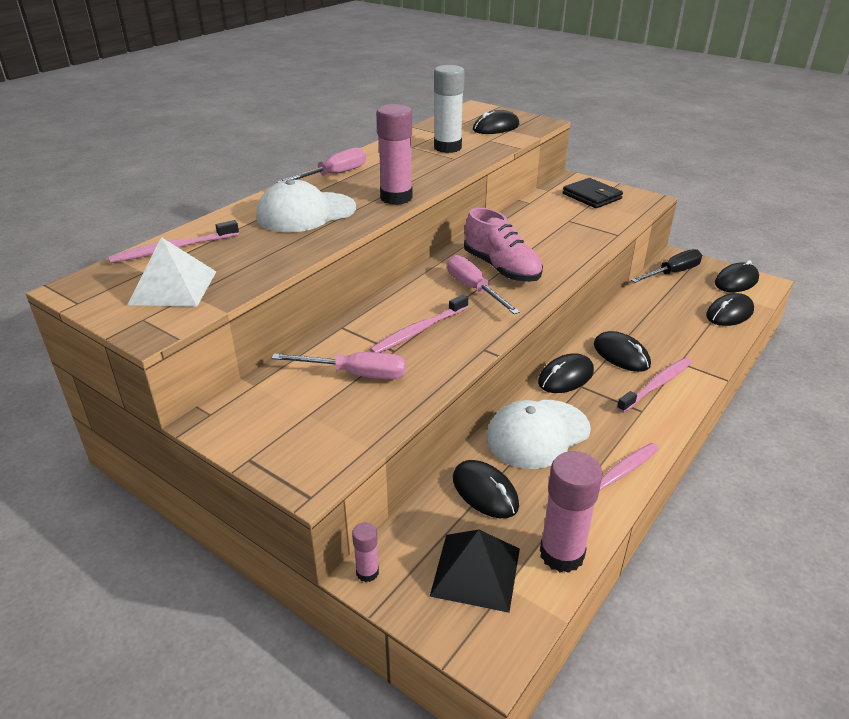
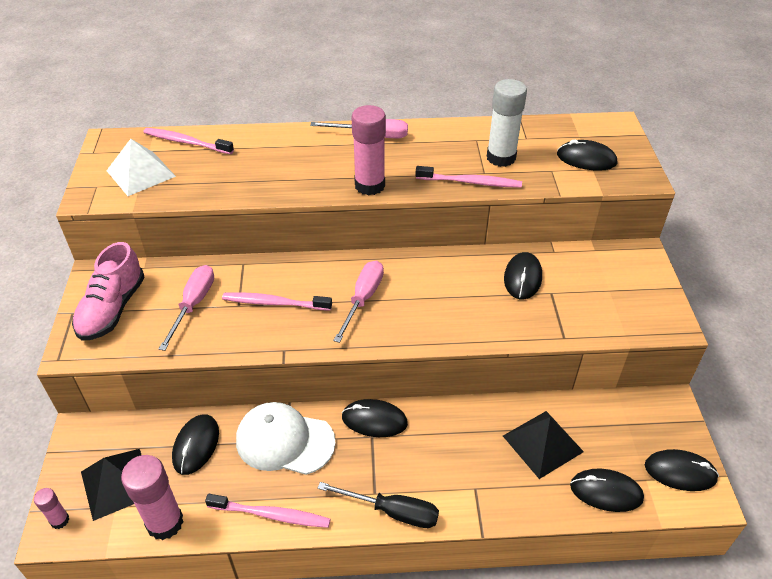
camera: 50 degrees right, 10 degrees up
white cap [257,179,356,233] -> none
pink screwdriver [272,352,406,380] -> pink screwdriver turned 135 degrees counterclockwise [159,265,214,351]
pink glue stick [352,522,379,582] -> pink glue stick moved to [34,488,69,529]
pink shoe [464,208,543,282] -> pink shoe moved to [72,242,145,341]
black wallet [563,178,623,208] -> none
black mouse [594,331,651,372] -> black mouse moved to [504,252,542,299]
pink toothbrush [616,357,692,413] -> pink toothbrush moved to [415,166,522,188]
black screwdriver [631,249,702,283] -> black screwdriver moved to [318,482,439,528]
none -> black pyramid [503,411,584,479]

